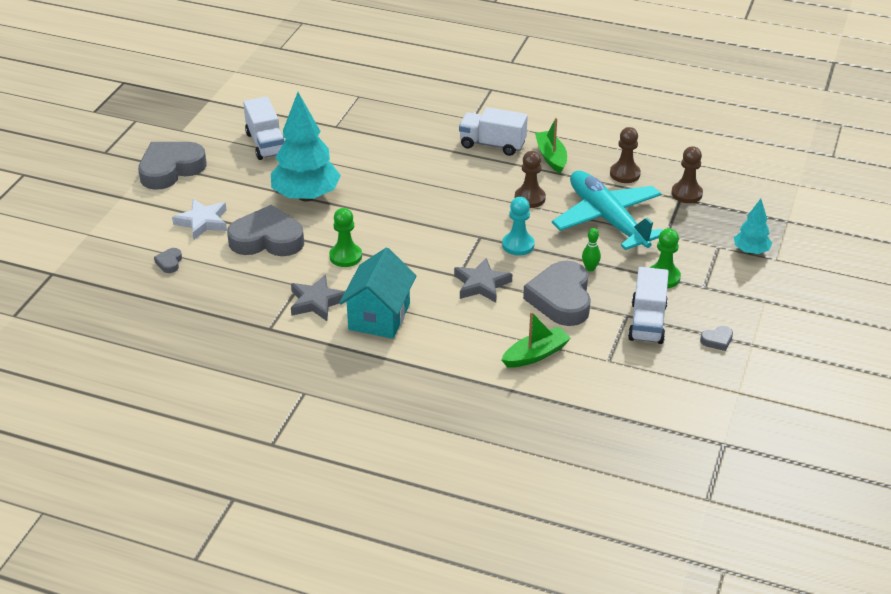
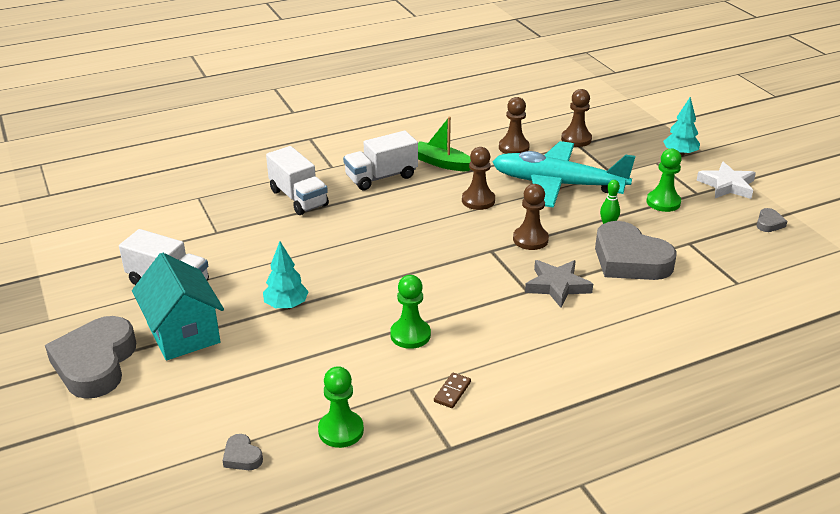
camera: 45 degrees left, 5 degrees down
white star [172,199,227,240] -> white star moved to [697,162,756,199]
grey heart [227,205,304,256] -> none
turquoise tree [271,92,341,202] -> turquoise tree [263,241,309,309], size x0.51
grey star [291,275,345,321] -> brown domino [434,373,471,408]
turquoise house [339,248,417,339] -> turquoise house moved to [132,253,224,360]
turquoise pawn [502,197,535,256] -> brown pawn [513,184,549,250]
green boat [502,312,571,367] -> none
white truck [628,267,669,344] -> white truck moved to [266,146,329,215]
none -> green pawn [318,366,364,448]

